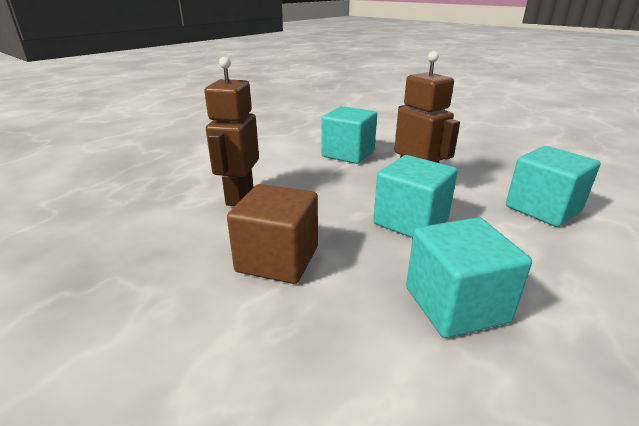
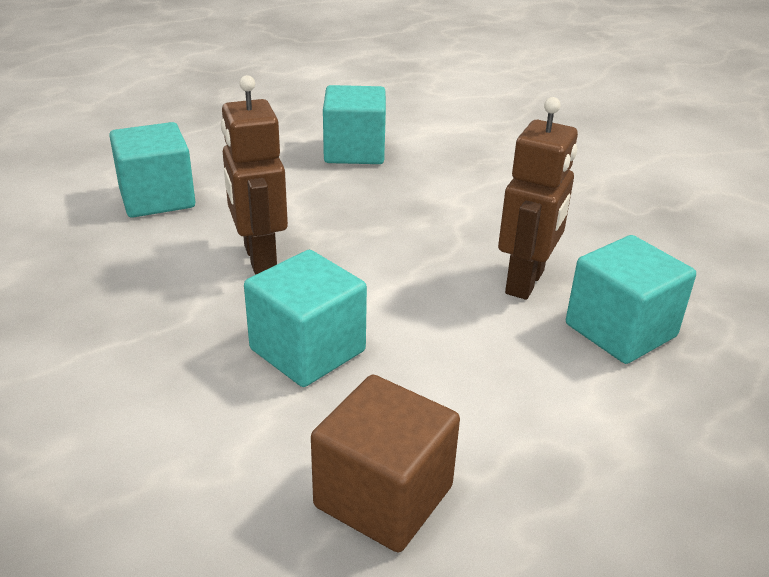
camera: 165 degrees left, 5 degrees up
brown cube [227,184,318,284] -> brown cube moved to [311,375,460,552]
turquoise cube [373,155,458,238] -> turquoise cube moved to [566,235,696,364]

